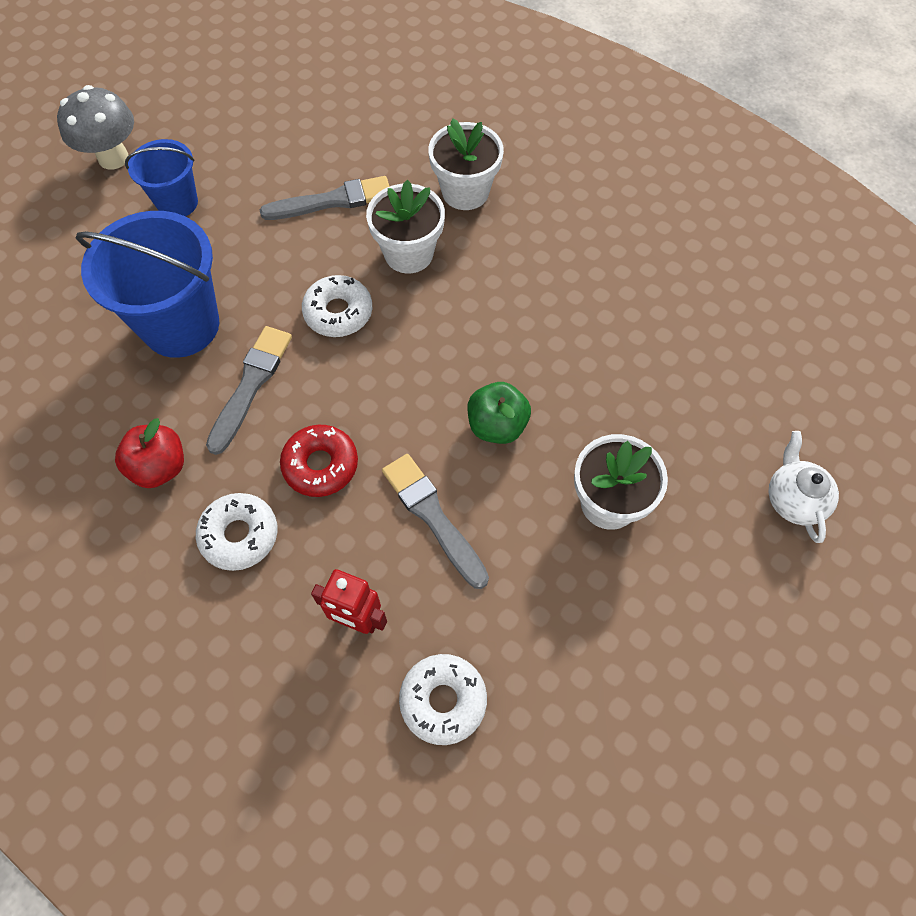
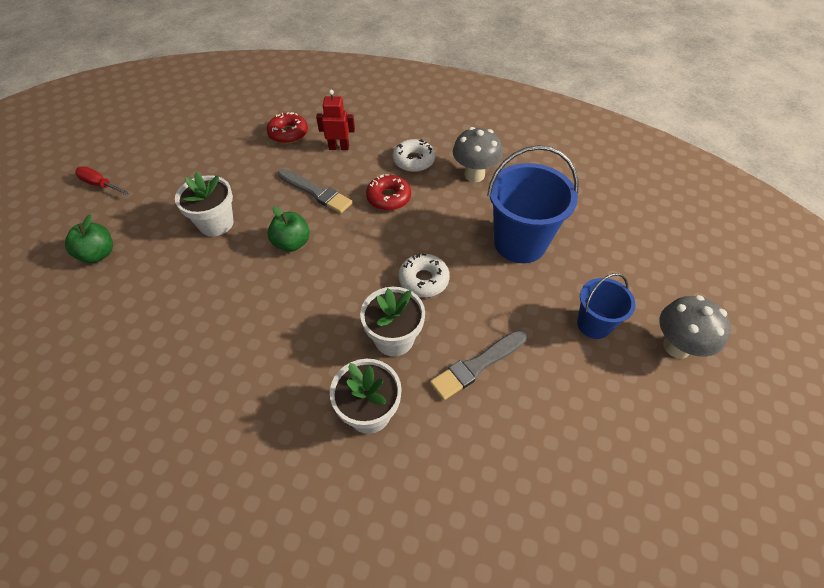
camera: 160 degrees right, 10 degrees down
red apple [115,418,184,488] -> grey mushroom [453,127,503,182]
grey brush [206,326,292,455] -> none
white donut [399,654,487,745] -> red donut [267,112,308,144]
white teapot [769,431,839,543] -> green apple [65,214,113,263]
none -> red screwdriver [75,166,129,195]

